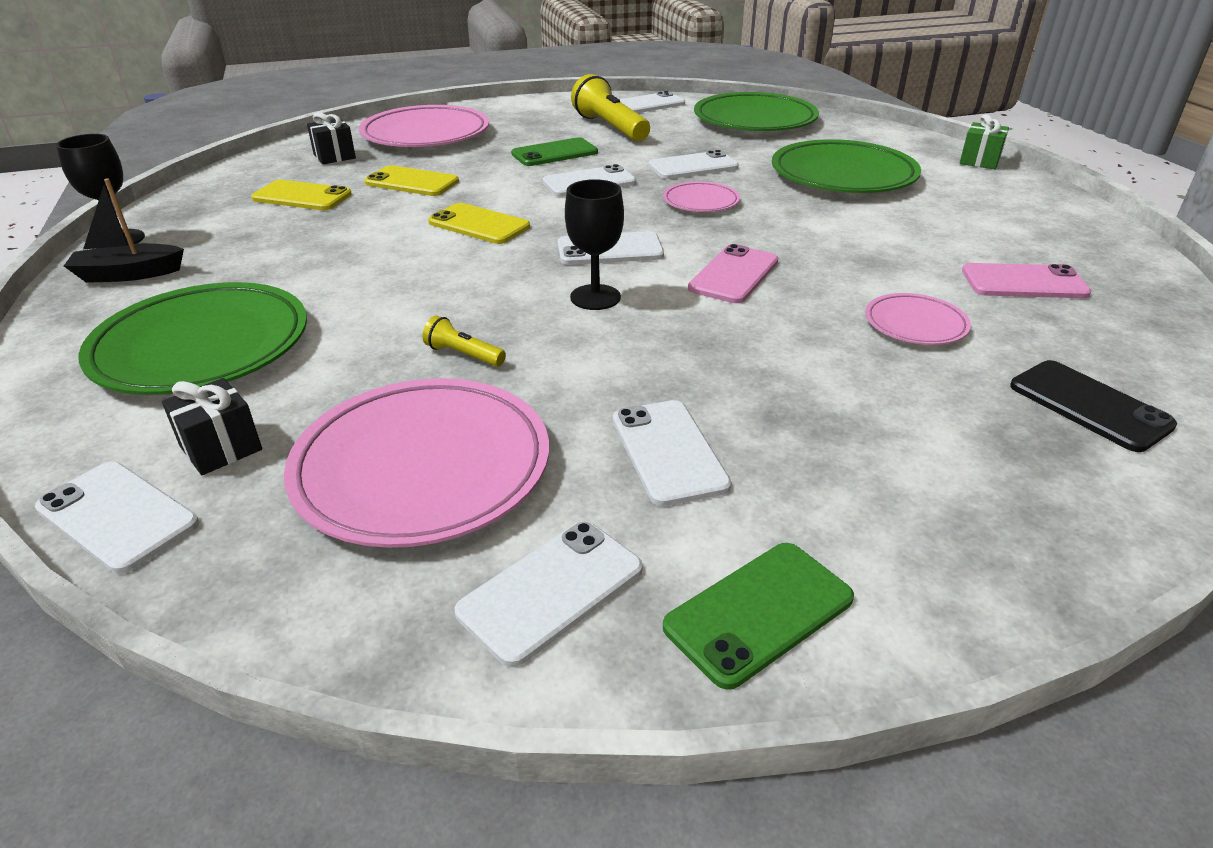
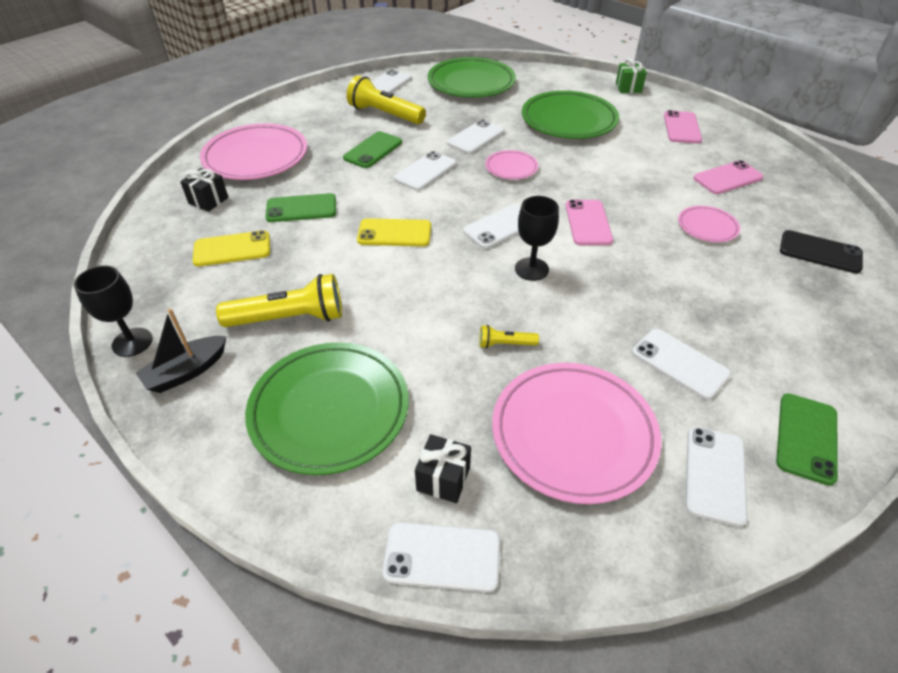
camera: 30 degrees left, 10 degrees up
yellow phone [365,165,459,196] -> green phone [265,193,336,222]
none -> yellow flashlight [216,274,342,327]
none -> pink phone [664,110,702,144]

